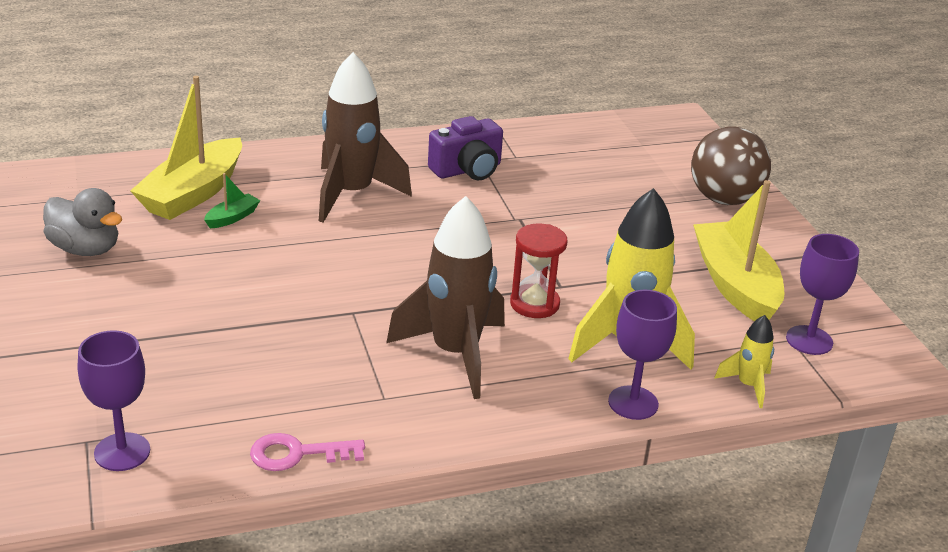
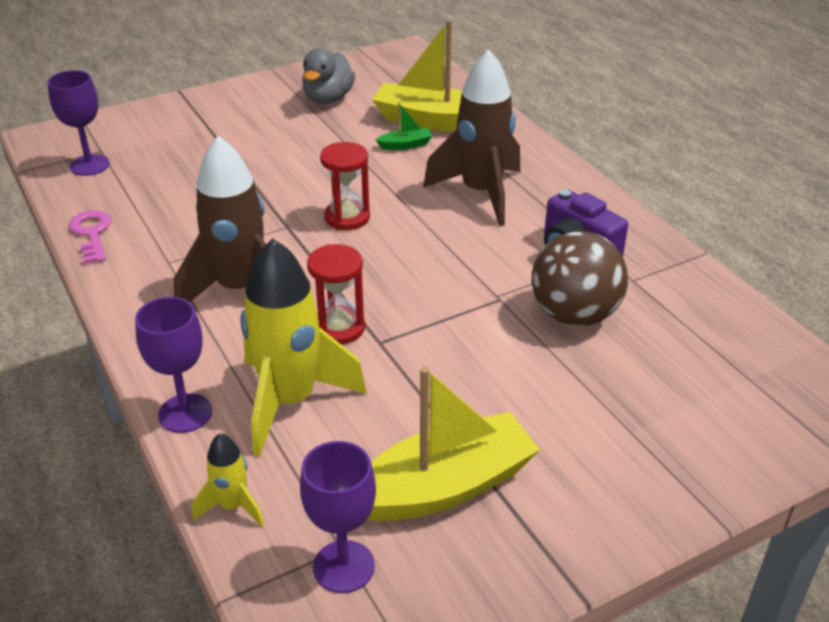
camera: 80 degrees right, 5 degrees up
green boat [204,173,260,228] -> green boat turned 45 degrees counterclockwise [376,102,433,150]
brown ball [691,126,771,205] -> brown ball moved to [532,231,628,326]
none -> red hourglass [320,142,370,230]

